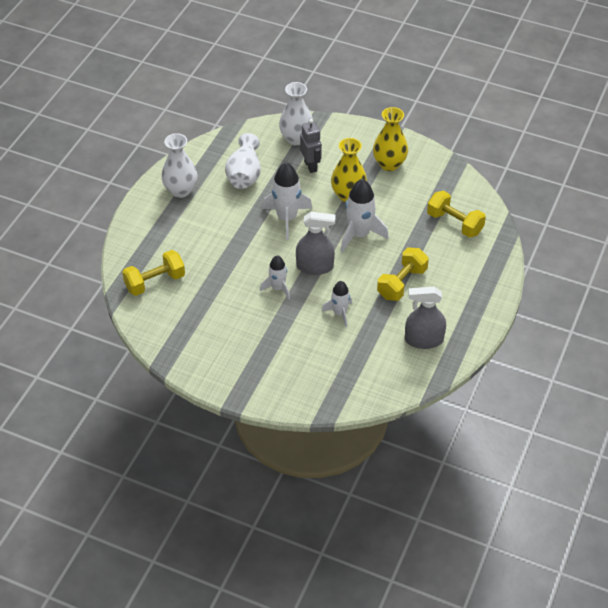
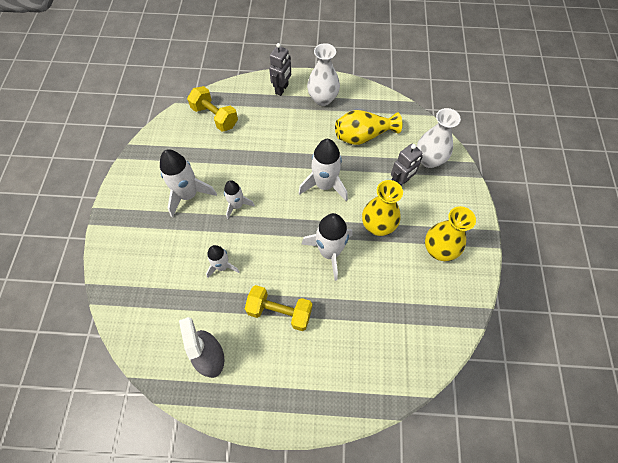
camera: 70 degrees right, 15 degrees up
white vase [225,133,261,189] -> yellow vase [335,110,403,145]
grey spray bottle [296,212,336,275] -> none
yellow dumbbell [427,191,486,238] -> none
none -> white rocket [160,149,217,217]
none -> grey robot [269,43,291,96]

